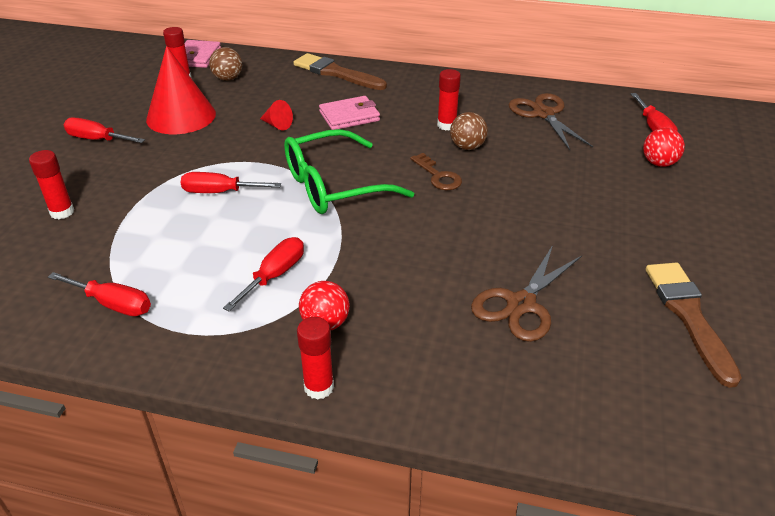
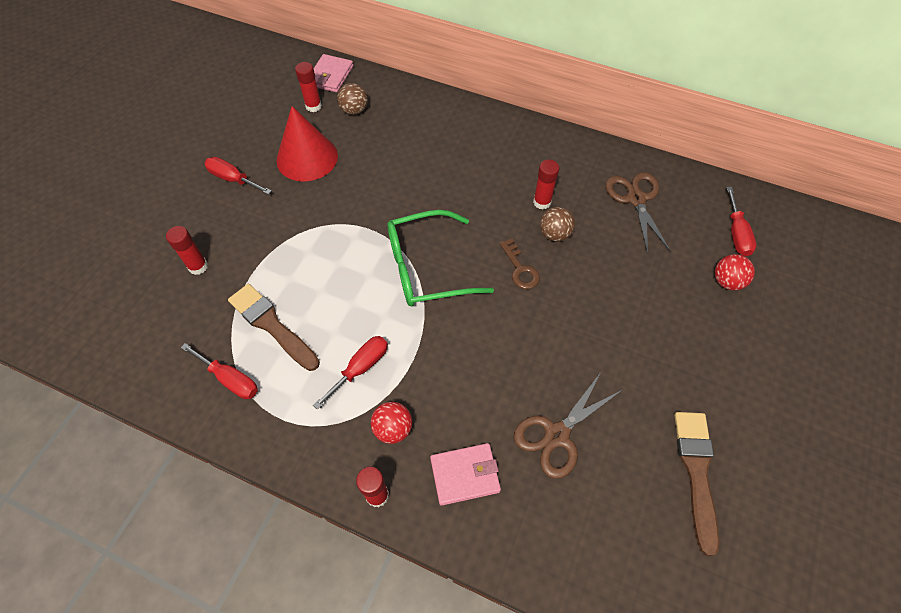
camera: 10 degrees right, 20 degrees up
red screwdriver [181,172,281,193] -> none
red cone [260,100,293,130] -> none
brown brush [293,53,387,90] -> brown brush moved to [228,284,320,371]
pink wallet [319,96,380,130] -> pink wallet moved to [430,443,501,506]

